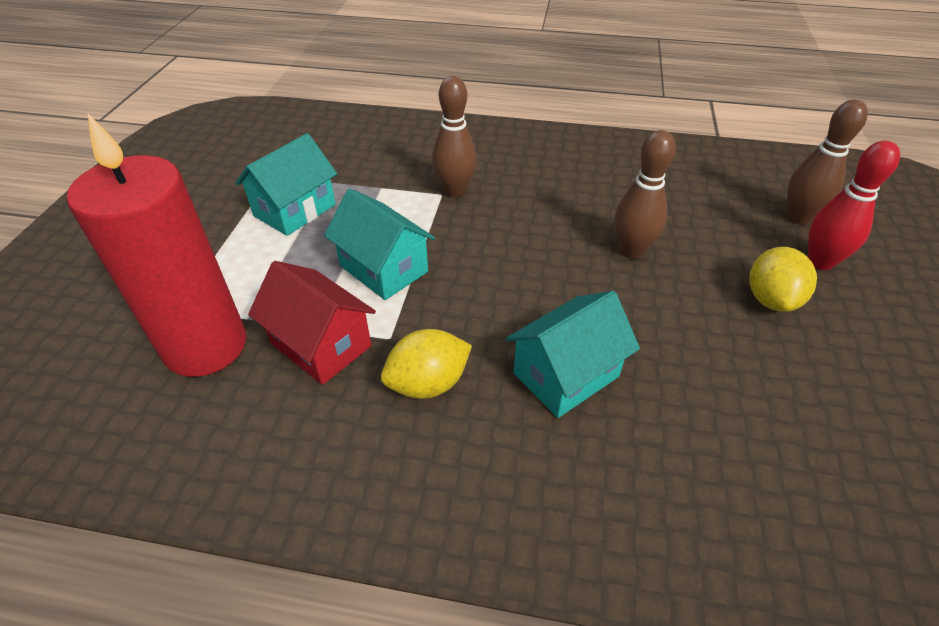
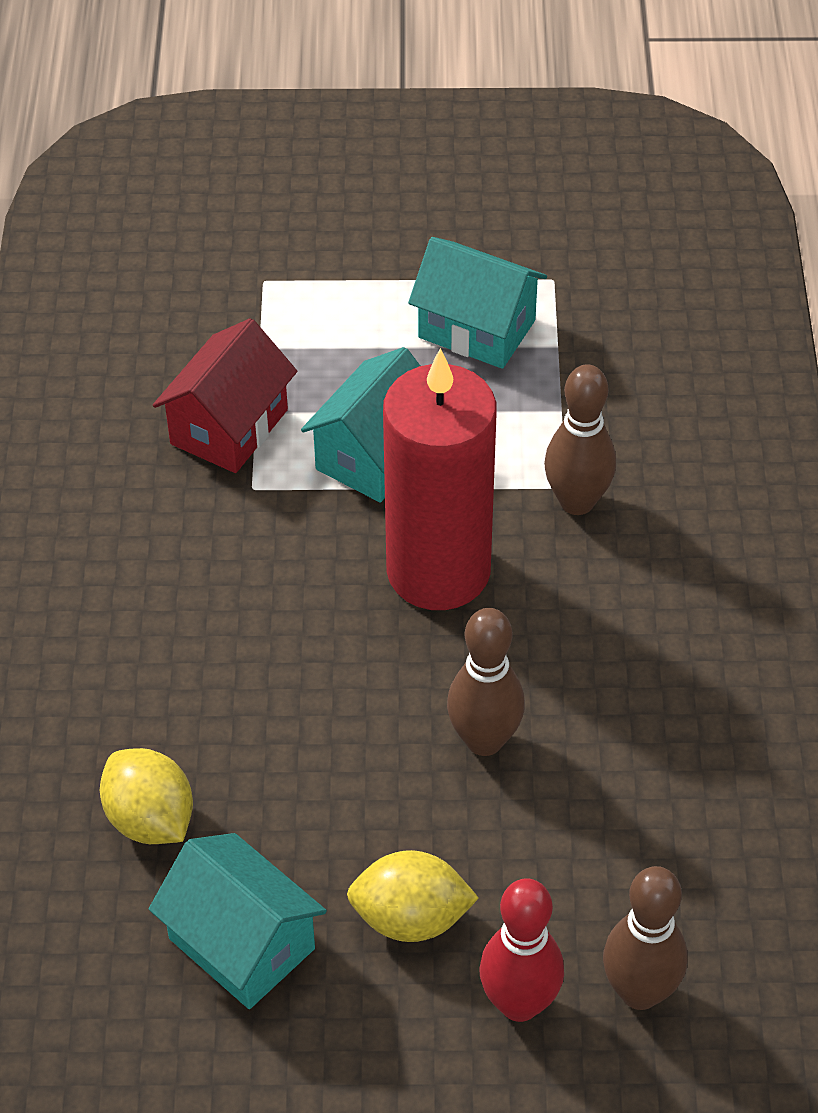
camera: 80 degrees right, 5 degrees up
red candle [67,113,246,377] -> red candle moved to [383,348,497,610]
yellow lemon [381,329,472,399] -> yellow lemon moved to [100,748,193,844]
turquoise house [506,291,640,418] -> turquoise house moved to [149,833,327,1009]

